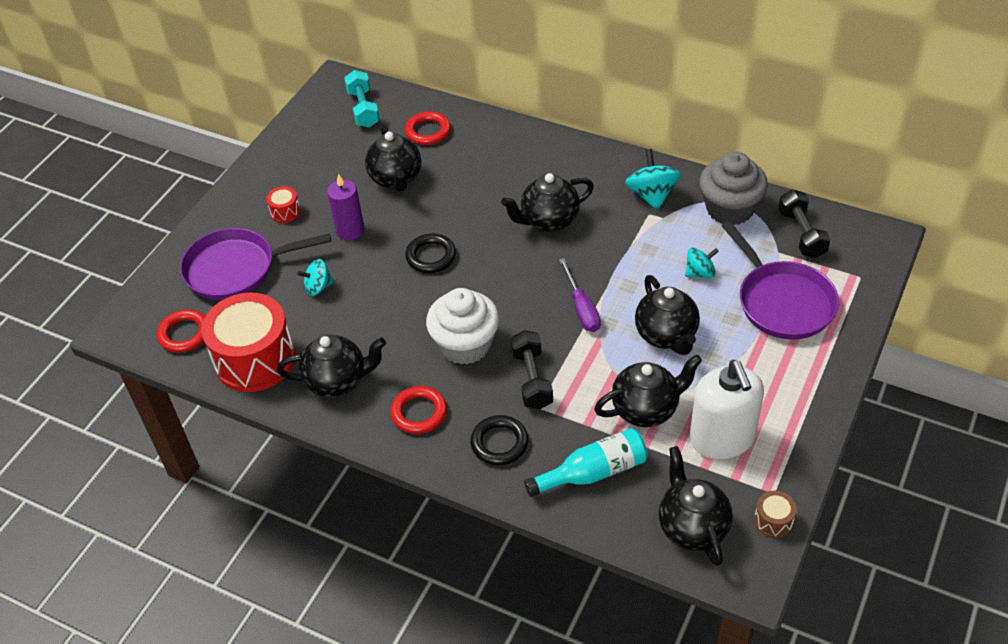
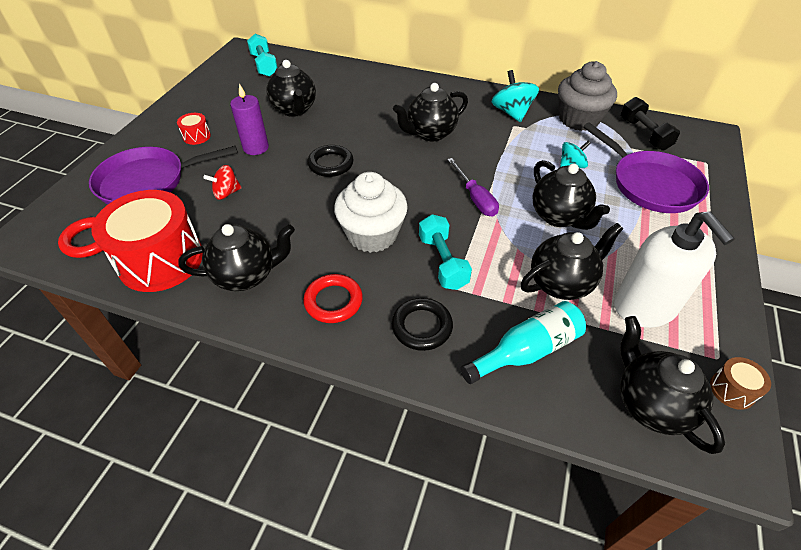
camera: 10 degrees left, 0 degrees up
turquoise spinning top [297,259,334,296] -> red spinning top [204,165,242,200]
red ring [405,111,451,145] -> none
black dumbbell [511,330,553,410] -> turquoise dumbbell [419,214,472,290]

